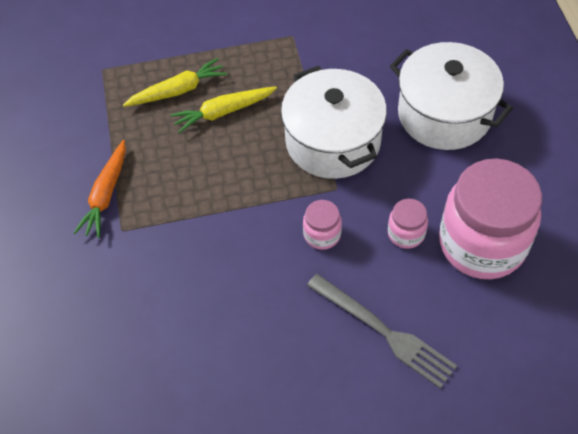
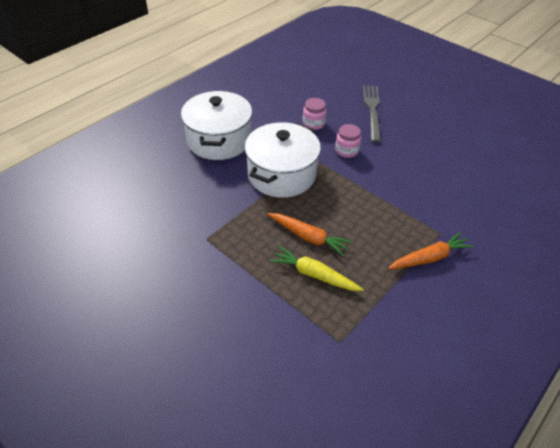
camera: 130 degrees left, 10 degrees down
yellow carrot [170,87,277,133] -> orange carrot [268,213,353,257]
pink jar [439,159,542,279] -> none

